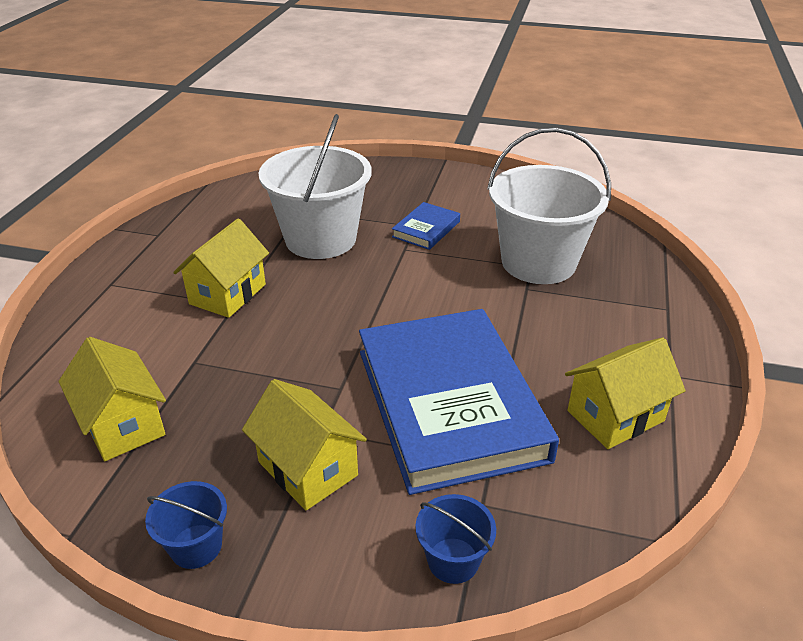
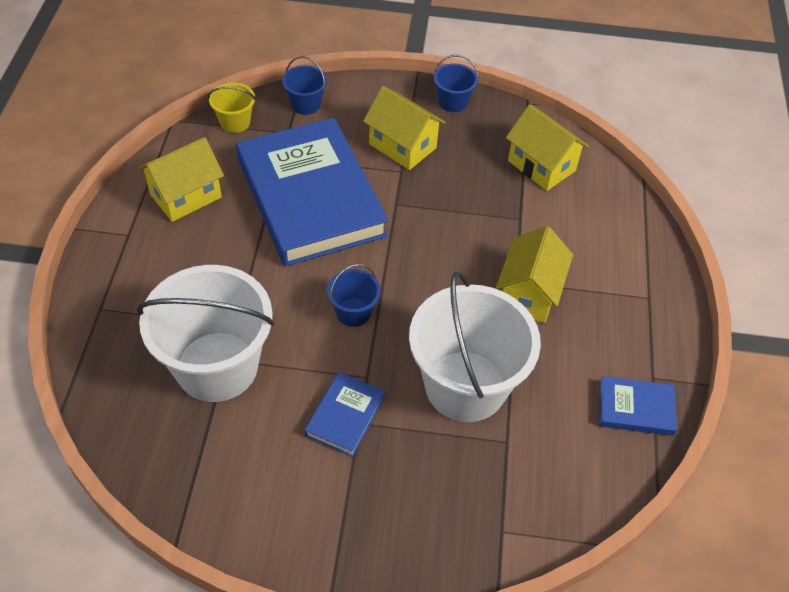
camera: 170 degrees right, 15 degrees up
none -> yellow bucket [208,83,256,133]
none -> blue bucket [327,264,381,327]
none -> blue book [599,376,677,436]

